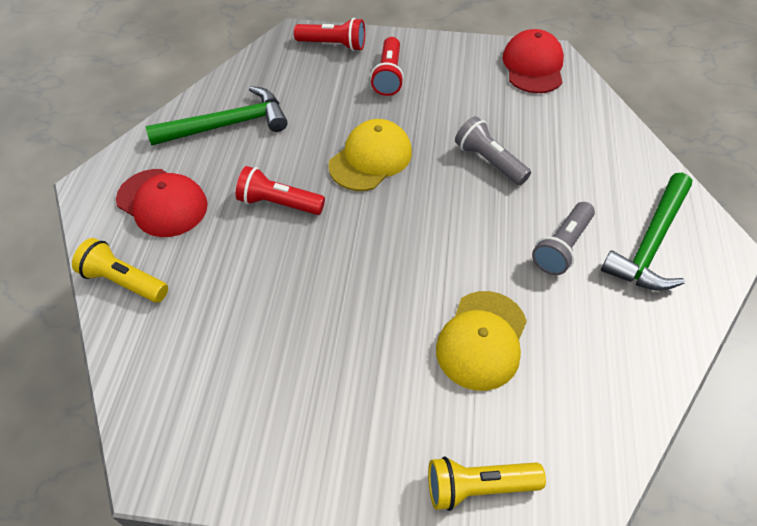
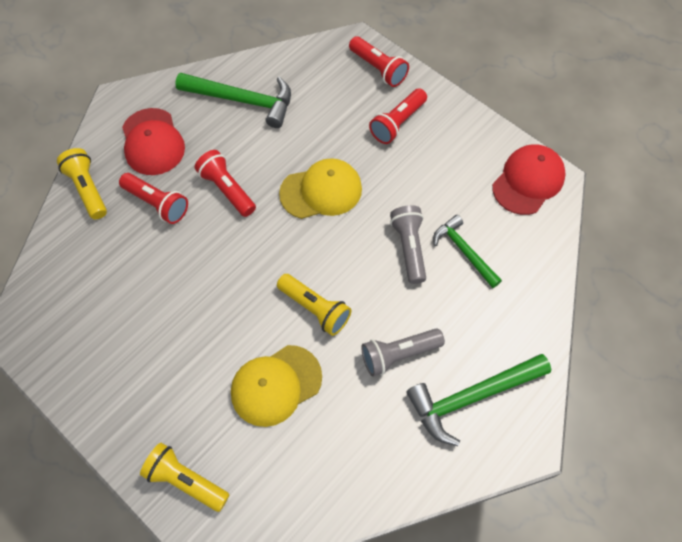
camera: 35 degrees right, 10 degrees up
none -> red flashlight [119,173,188,224]
none -> yellow flashlight [277,274,351,336]
none -> green hammer [433,215,502,288]

